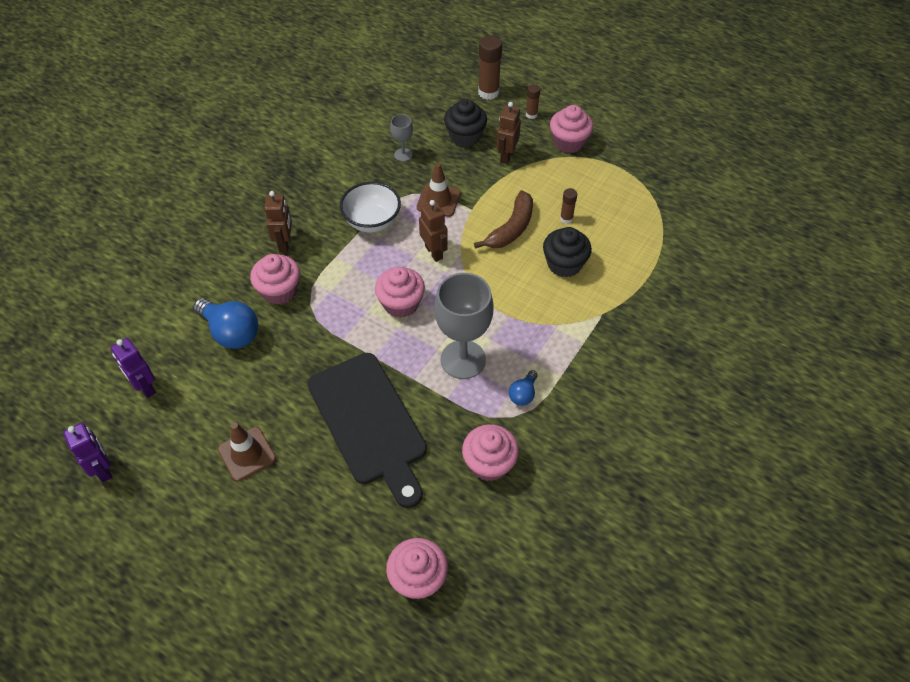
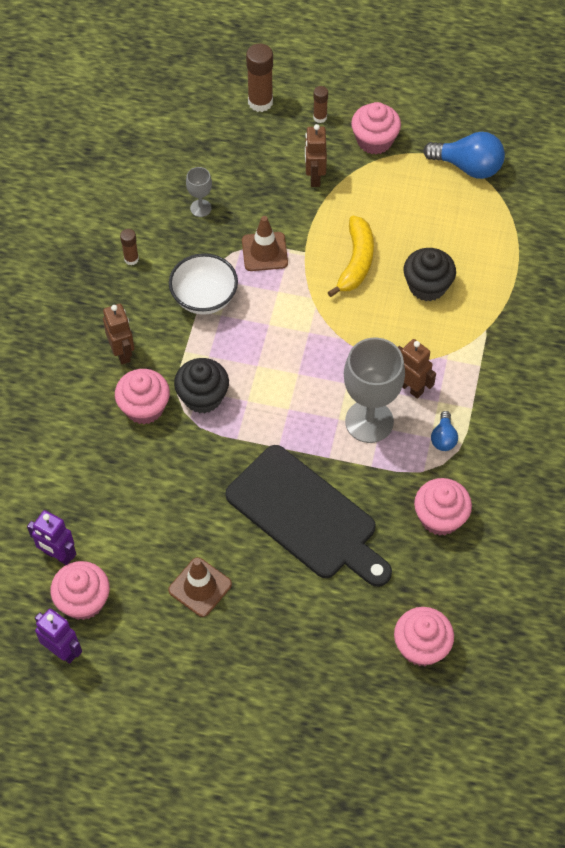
camera: 20 degrees left, 5 degrees up
blue light bulb [194,298,258,349] -> blue light bulb moved to [423,132,505,179]
pink cupcake [375,267,425,318] -> pink cupcake moved to [50,561,110,620]
brown robot [419,200,448,262] -> brown robot moved to [398,339,436,399]
black cupcake [444,99,487,147] -> black cupcake moved to [174,358,229,414]
brown banana [474,190,533,248] -> yellow banana [328,216,374,297]
brown glue stick [560,188,577,224] -> brown glue stick moved to [120,229,139,265]

